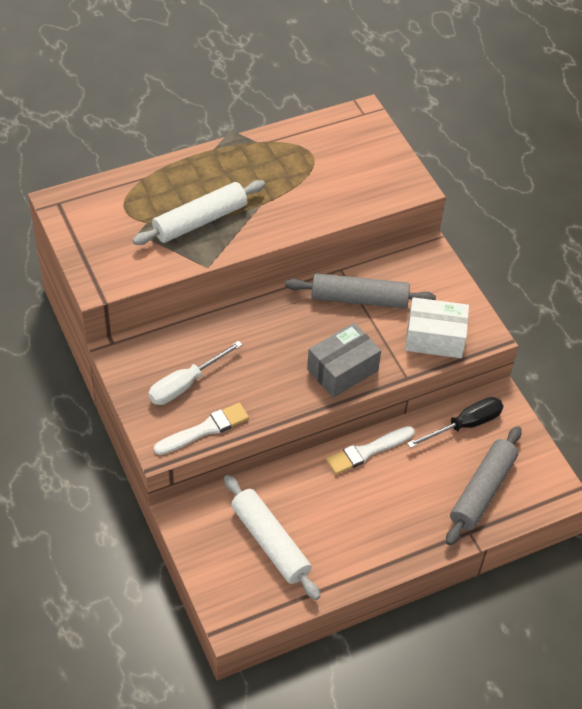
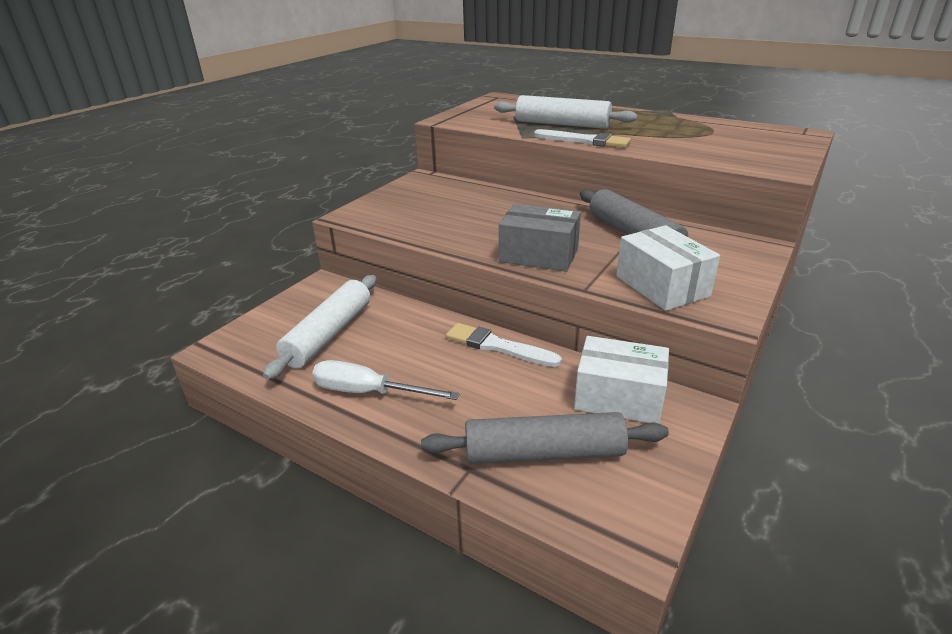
camera: 60 degrees right, 20 degrees down
white screwdriver [148,341,243,405] -> white screwdriver moved to [312,360,460,400]
white brush [154,403,249,455] -> white brush moved to [534,129,631,148]
black screwdriver [407,397,503,448] -> white box [574,336,669,424]

